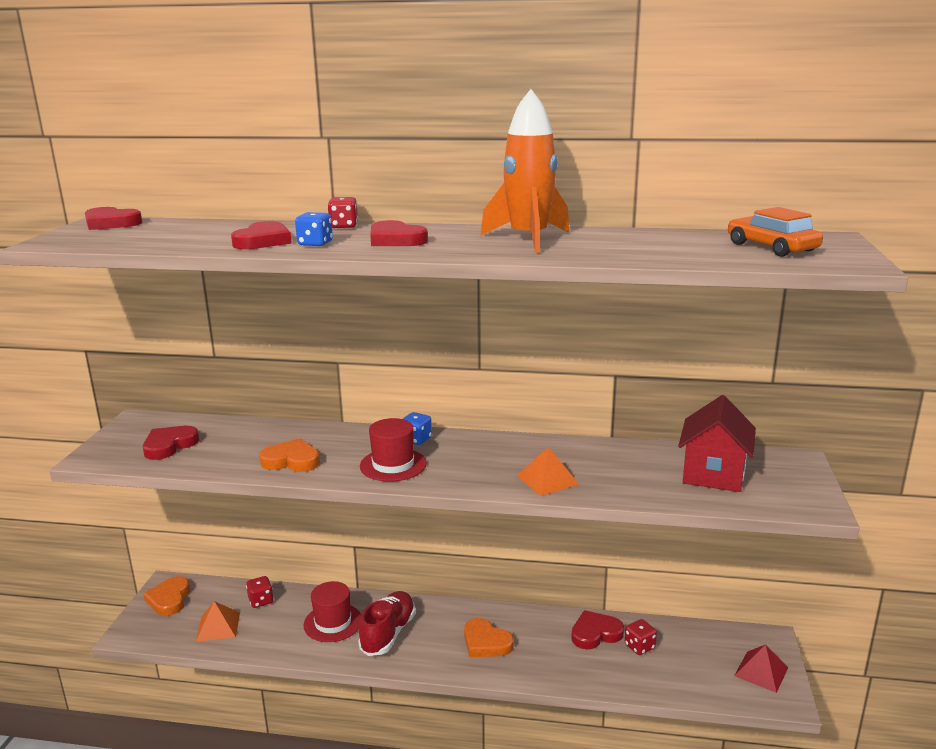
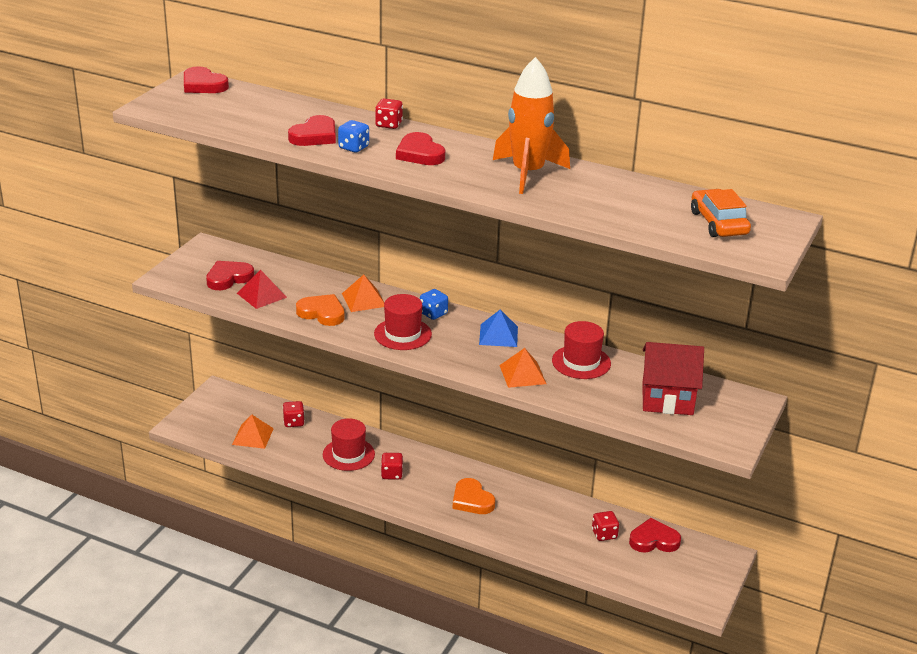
camera: 15 degrees right, 10 degrees up
orange heart [143,576,190,616] -> none
red shoe [358,591,416,656] -> red dice [381,453,403,480]
red heart [571,610,624,649] -> red heart moved to [629,518,681,553]
red house [678,395,756,492] -> red house turned 60 degrees clockwise [642,342,704,415]
red pyramid [734,644,789,693] -> red pyramid moved to [237,270,287,309]
none -> orange pyramid [342,275,384,312]
none -> blue pyramid [479,310,518,347]
none -> red hat [552,321,611,379]

